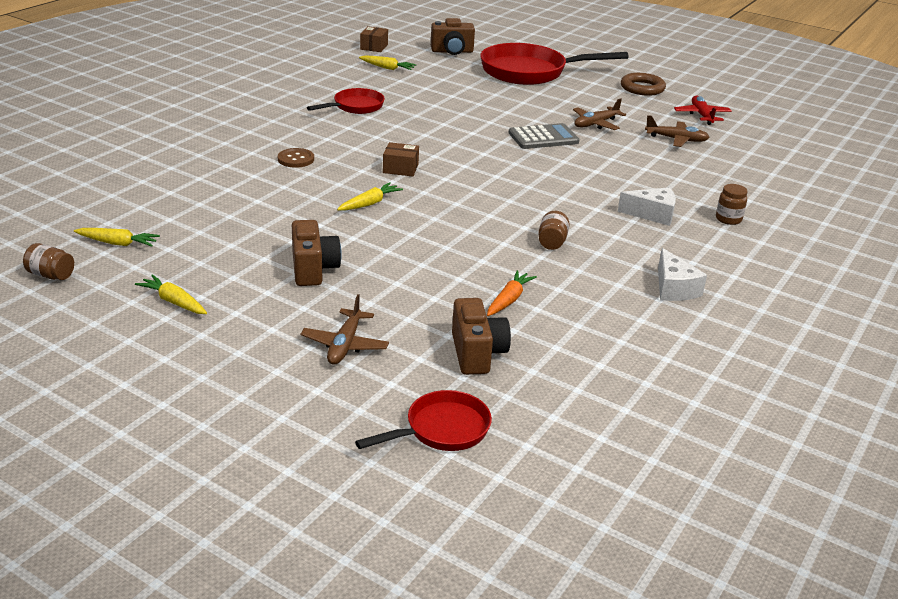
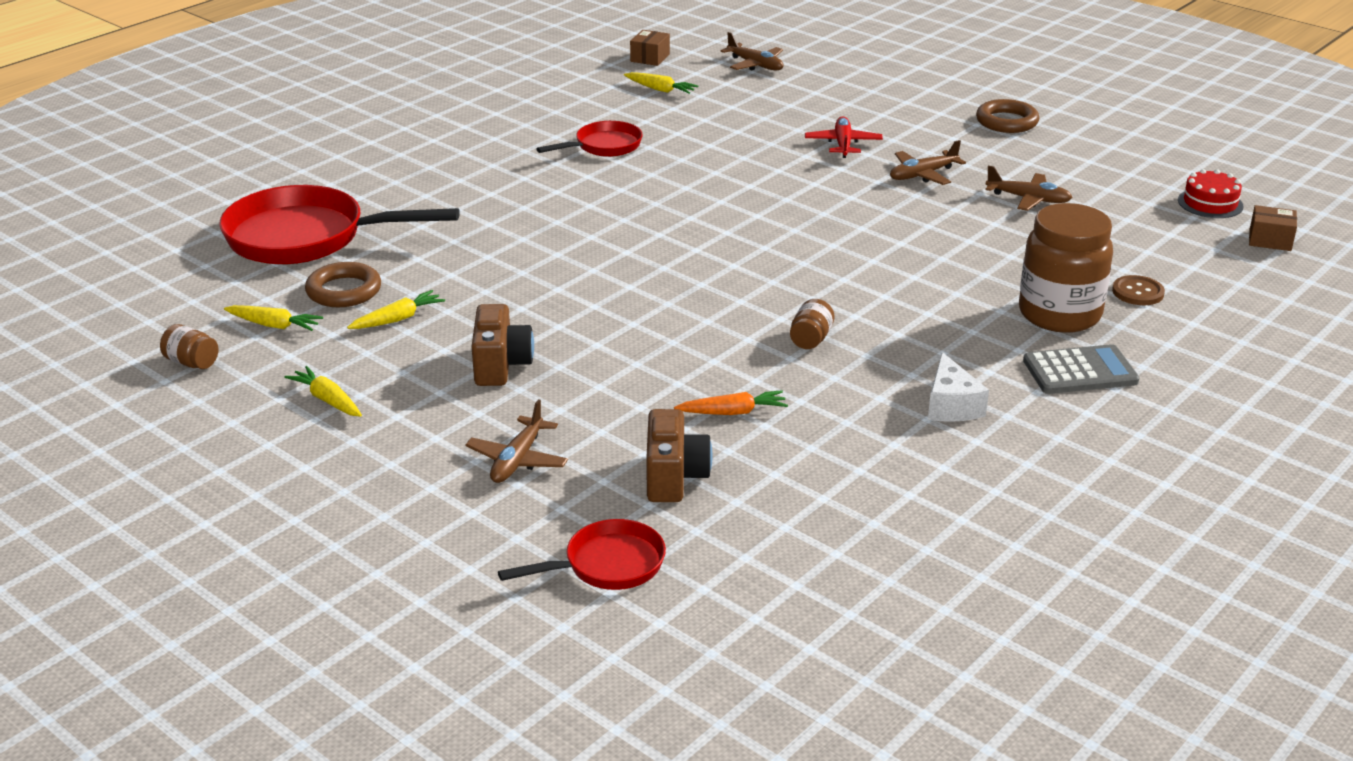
camera: 10 degrees right, 0 degrees up
brown button [278,148,314,168] -> brown button moved to [1112,275,1165,305]
yellow carrot [337,182,403,211] -> yellow carrot moved to [347,290,445,329]
brown box [383,142,419,176] -> brown box moved to [1249,205,1297,251]
brown camera [431,18,475,55] -> brown plane [720,32,784,71]
red pan [480,43,628,85] -> red pan moved to [219,185,460,264]
orange carrot [487,270,537,316] -> orange carrot turned 45 degrees clockwise [674,390,788,415]
grey calculator [508,123,580,149] -> grey calculator moved to [1023,344,1140,394]
white cheese [618,187,676,226] -> none
red plane [674,96,732,125] -> red plane moved to [805,116,883,158]
brown jar [716,184,748,225] -> brown jar [1019,203,1113,333], size x2.35
none -> brown ring [305,262,381,307]
none -> red cake [1178,169,1244,218]

